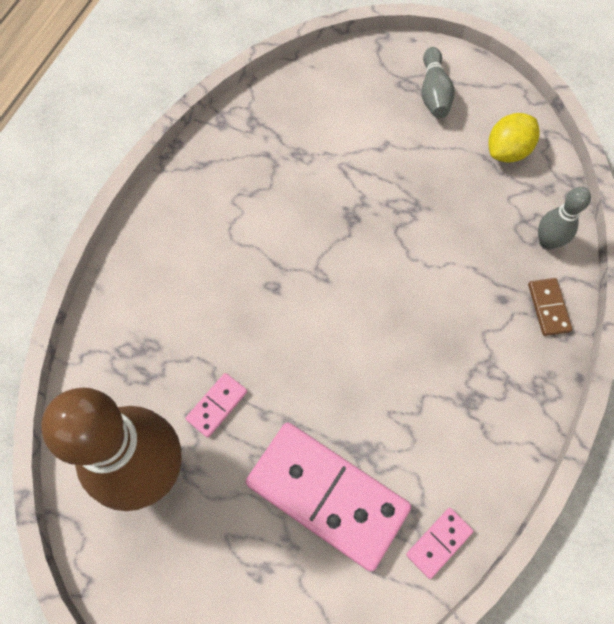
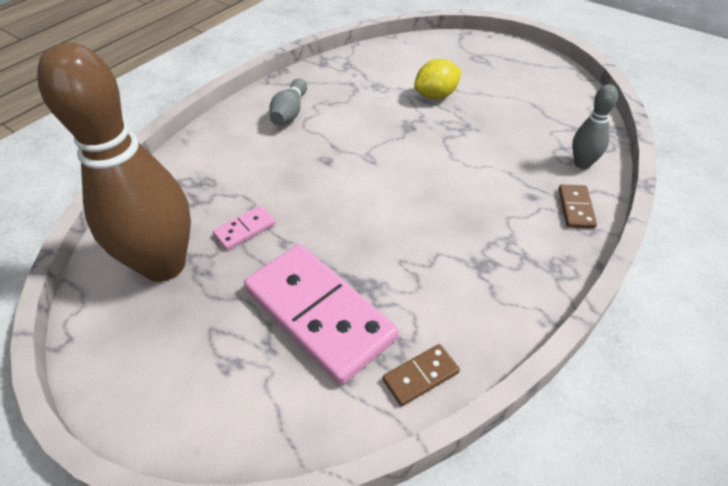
camera: 15 degrees right, 20 degrees down
pink domino [406,508,473,579] -> brown domino [382,344,460,406]
grey bowling pin [421,47,455,118] -> grey bowling pin moved to [269,79,307,125]
yellow lemon [488,113,540,163] -> yellow lemon moved to [414,59,461,99]

